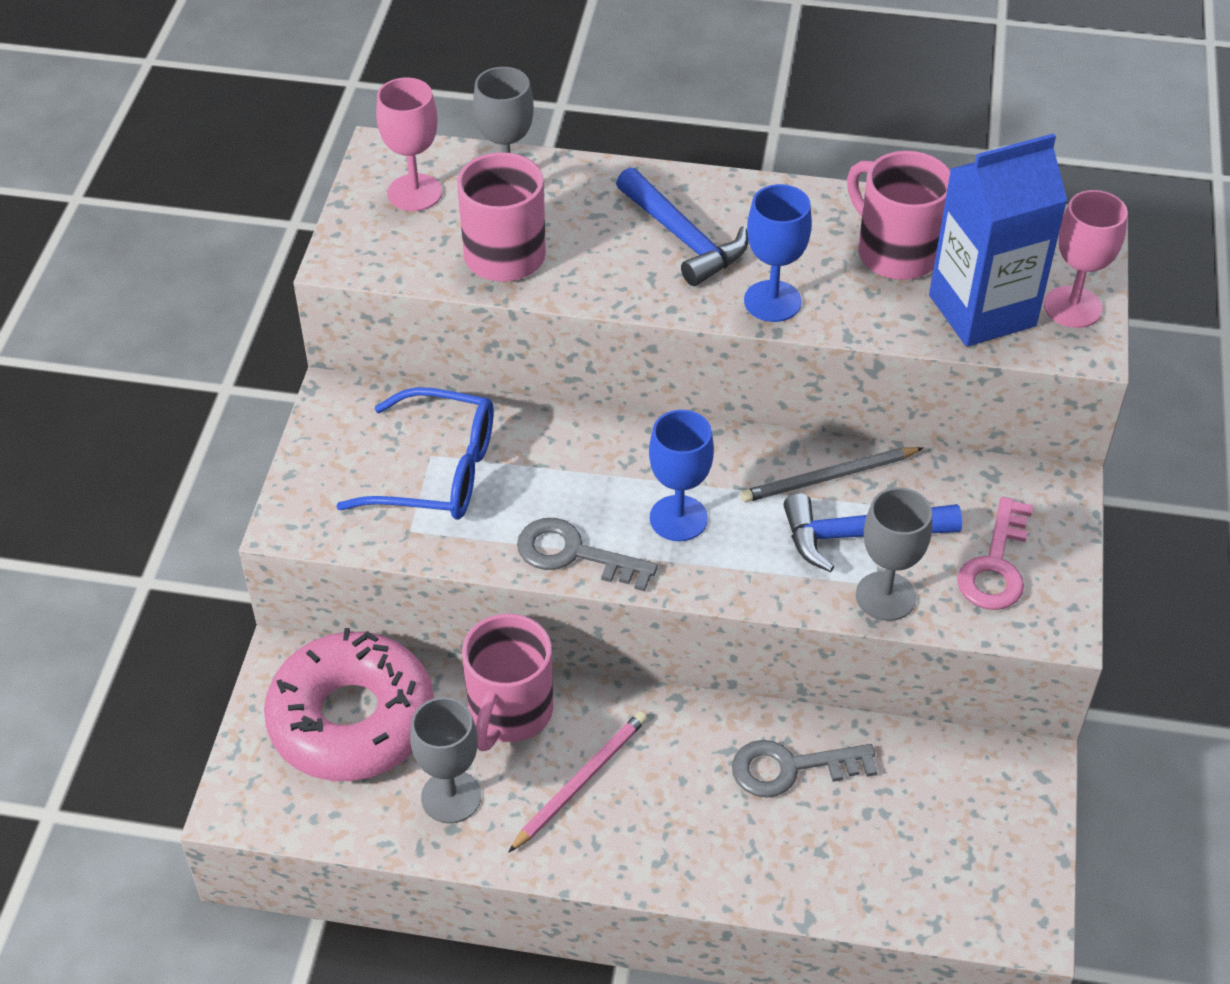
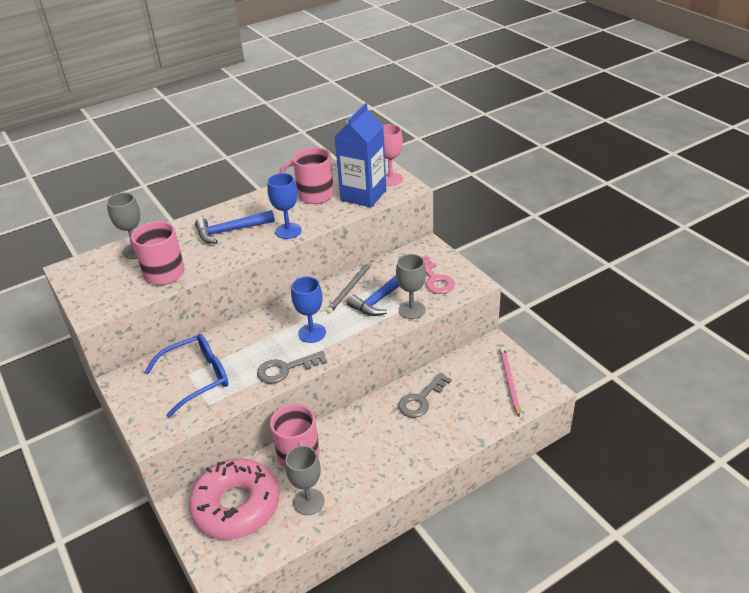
camera: 40 degrees left, 10 degrees down
pink goblet [376,78,442,211] -> none
pink pencil [508,712,647,853] -> pink pencil moved to [500,347,520,416]
blue hammer [616,167,748,286] -> blue hammer turned 150 degrees clockwise [195,210,275,244]

